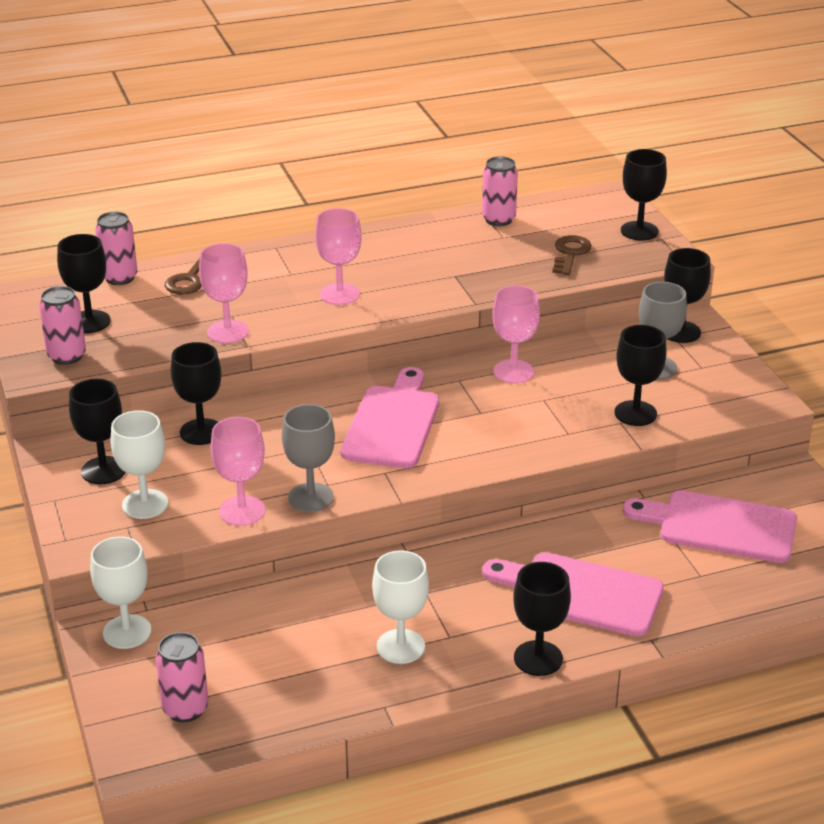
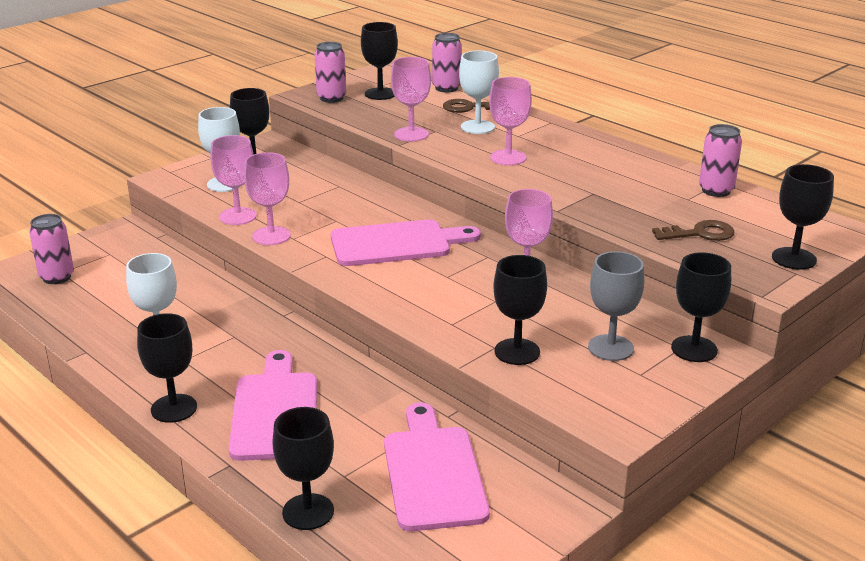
camera: 65 degrees right, 5 degrees down
white goblet [90,536,152,649] -> white goblet moved to [459,51,499,134]
black goblet [171,342,221,445] -> black goblet moved to [272,407,334,530]
grey goblet [282,404,335,512] -> pink goblet [244,152,291,245]

